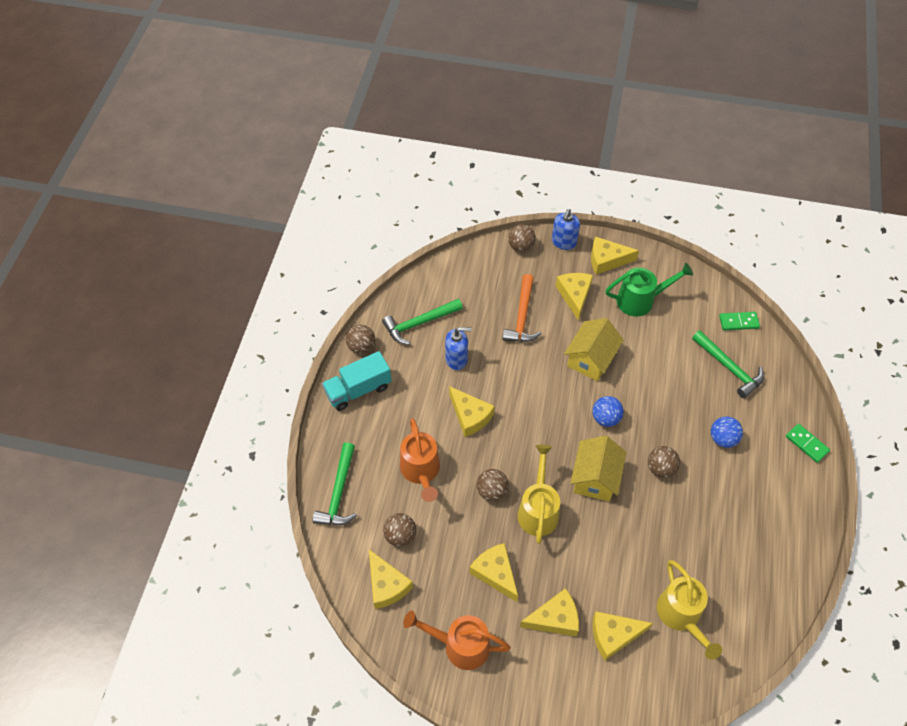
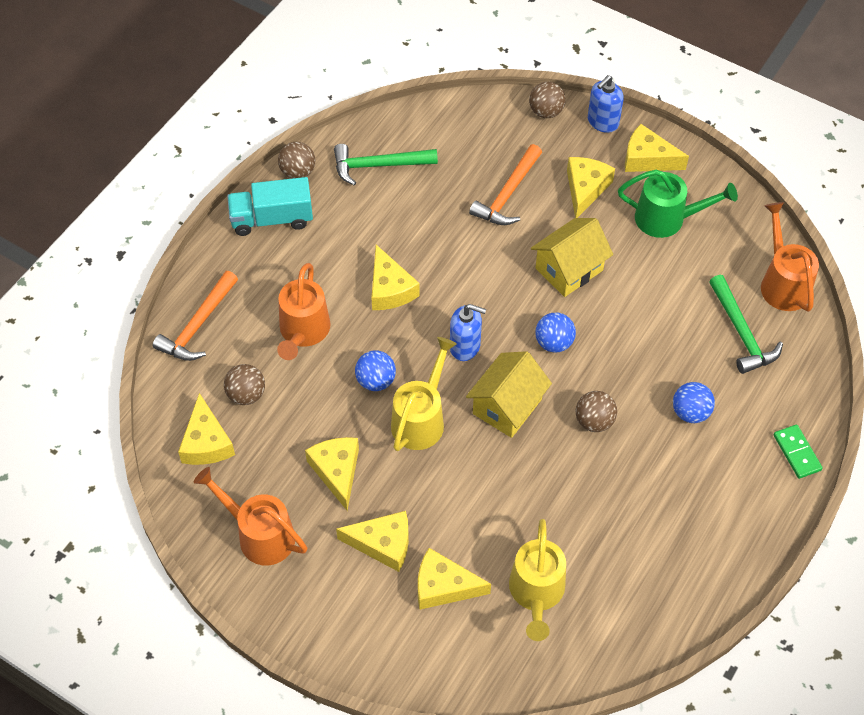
camera: 20 degrees right, 0 degrees up
green hammer [312,442,357,525] -> orange hammer [153,271,238,361]
blue soap dispenser [445,327,472,370] -> blue soap dispenser moved to [450,304,486,361]
brown ball [477,469,509,501] -> blue ball [355,350,396,391]
green domino [719,312,760,330] -> orange watering can [761,202,819,312]

